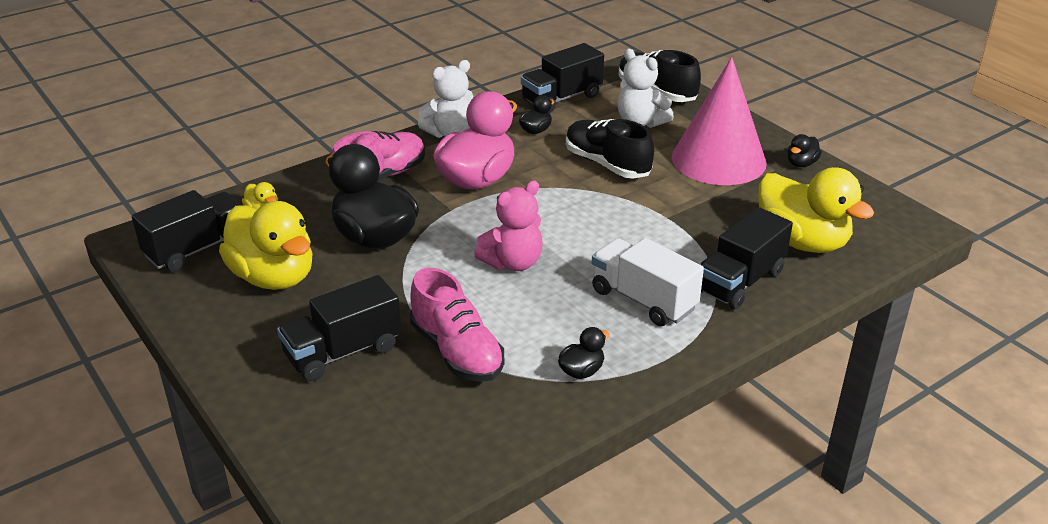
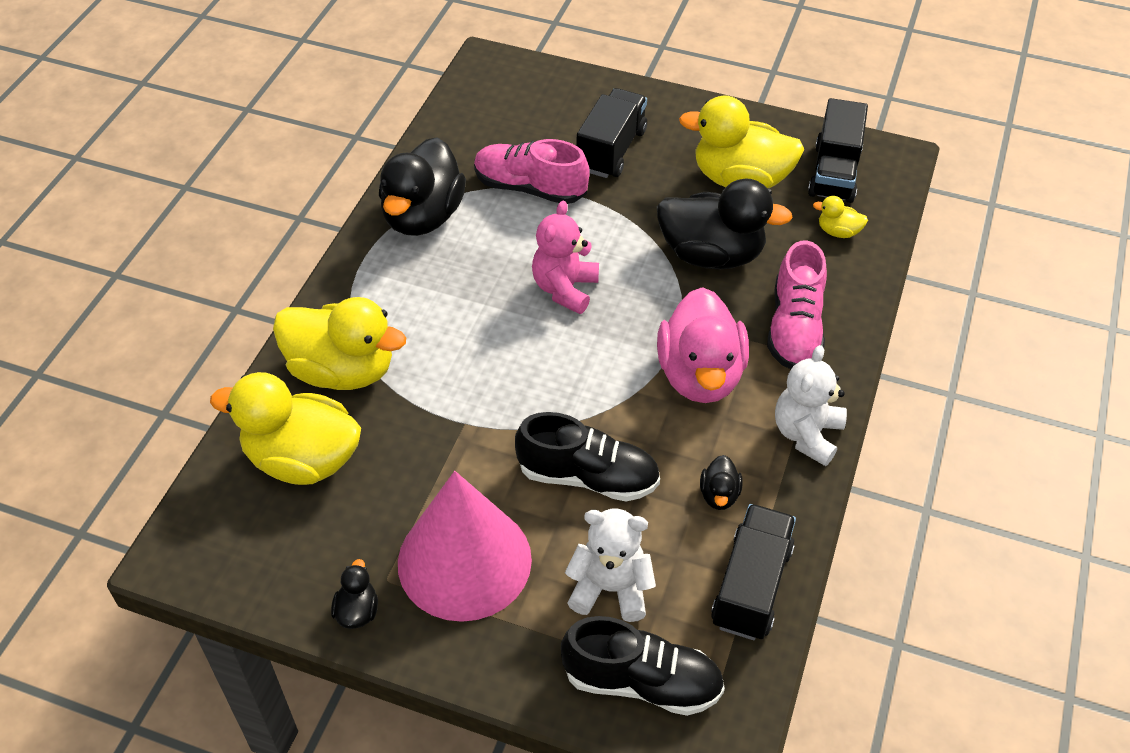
camera: 145 degrees right, 15 degrees up
black duck [558,327,610,379] -> black duck [379,137,466,236], size x2.30
white truck [592,238,704,326] -> none
black truck [700,207,793,309] -> yellow duck [273,297,406,390]

